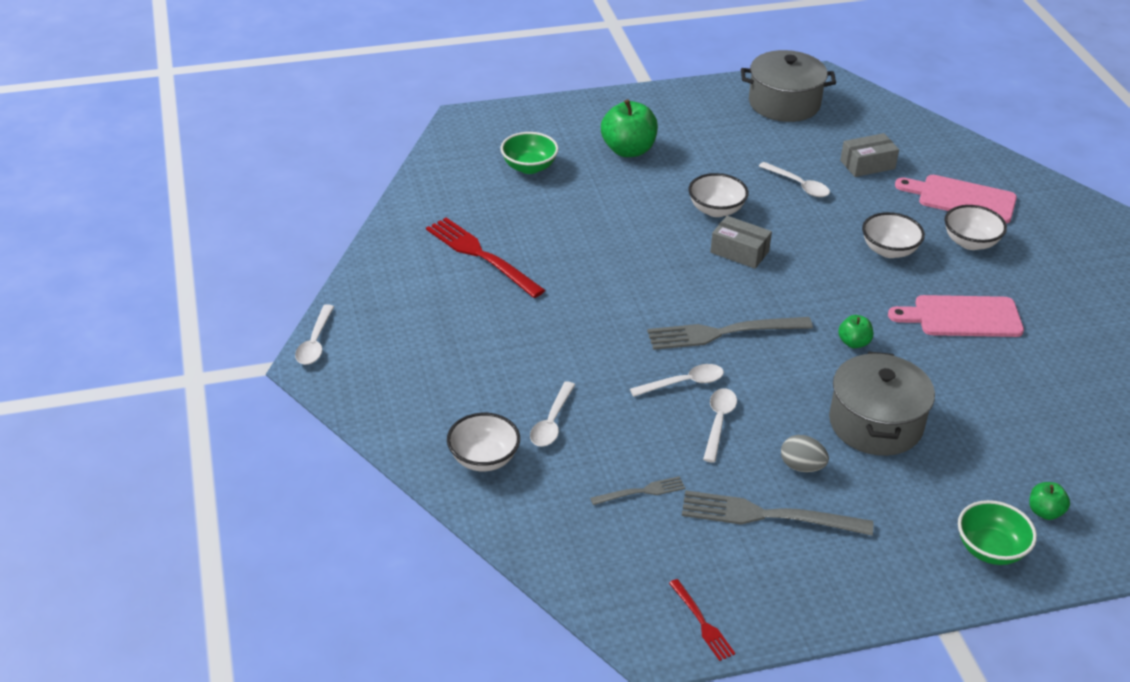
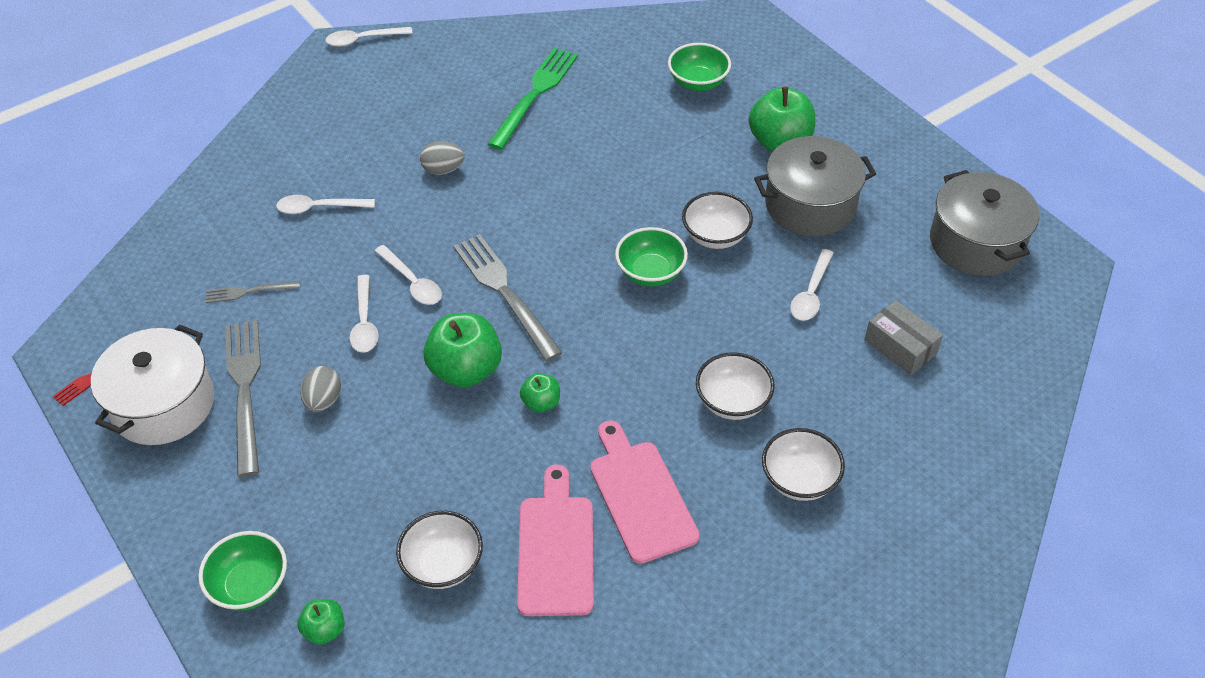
camera: 70 degrees right, 10 degrees up
red fork [426,217,545,298] -> green fork [488,48,578,150]
white bowl [447,413,520,471] -> white bowl moved to [396,511,483,589]
grey fork [590,476,685,505] -> grey fork turned 120 degrees clockwise [205,281,300,303]
white spoon [703,388,737,463] -> white spoon turned 90 degrees clockwise [350,275,379,353]
grey box [710,216,772,269] -> green bowl [615,227,688,287]
grey pot [829,351,935,456] -> grey pot moved to [754,136,876,237]
pink cutting board [895,175,1017,224] -> pink cutting board moved to [517,464,594,616]
none -> white pot [91,324,214,445]
none -> grey egg [420,141,465,175]
none -> green apple [423,313,502,388]

